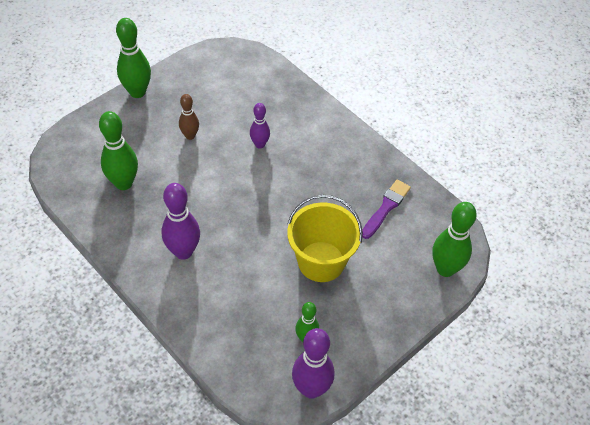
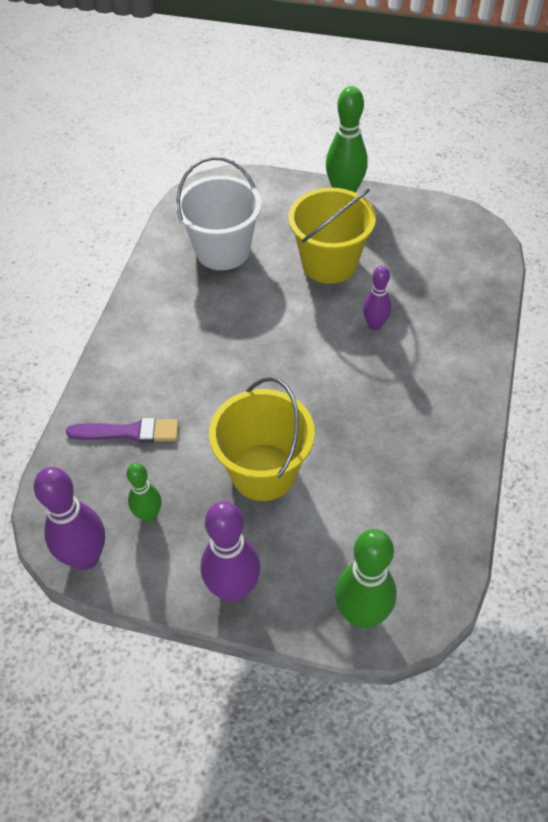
camera: 60 degrees right, 0 degrees up
green bowling pin [99,111,138,190] -> white bucket [176,157,262,270]
purple bowling pin [162,183,200,260] -> purple bowling pin moved to [201,501,260,602]
brown bowling pin [179,94,199,140] -> yellow bucket [288,188,376,284]
purple brush [362,180,411,239] -> purple brush moved to [66,418,179,443]

